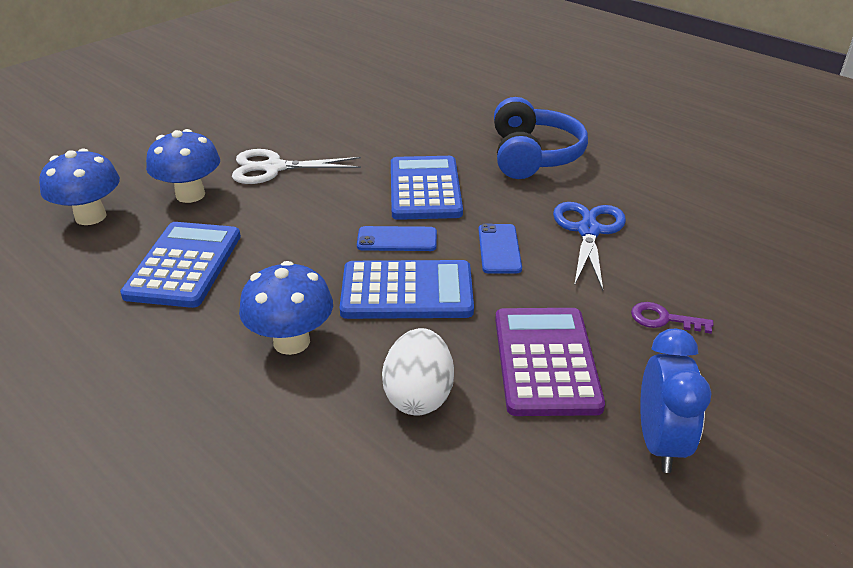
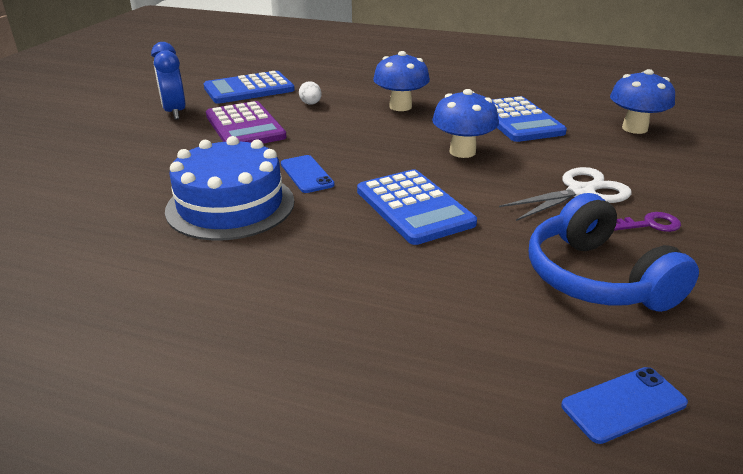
camera: 155 degrees right, 5 degrees down
blue mushroom [146,129,220,203] -> blue mushroom moved to [432,89,499,158]
blue calculator [340,260,474,319] -> blue calculator moved to [203,71,295,104]
blue phone [357,226,437,251] -> blue phone moved to [561,367,688,444]
white egg [382,328,454,415] -> white egg [299,81,322,105], size x0.56
blue headphones [494,97,588,179] -> blue headphones moved to [529,193,699,312]
blue scissors [553,202,626,291] -> blue cake [165,136,294,241]
purple key [631,302,714,334] -> purple key moved to [614,212,681,232]

